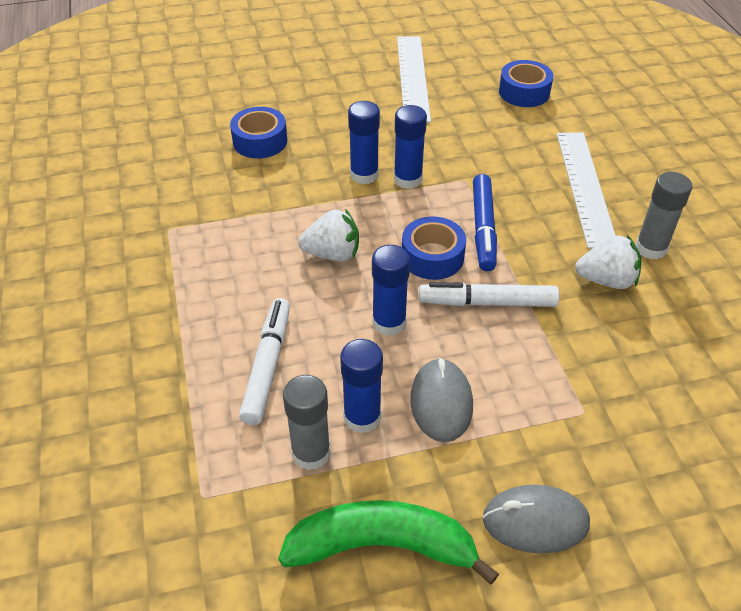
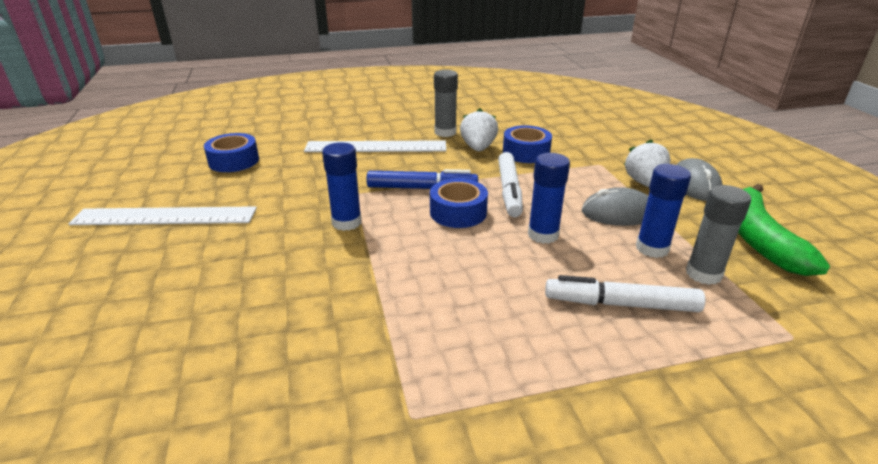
camera: 90 degrees left, 15 degrees down
blue tape [230,107,287,158] -> blue tape moved to [503,125,552,163]
white strawberry [298,209,359,261] -> white strawberry moved to [624,140,670,187]
blue glue stick [348,101,380,184] -> none

